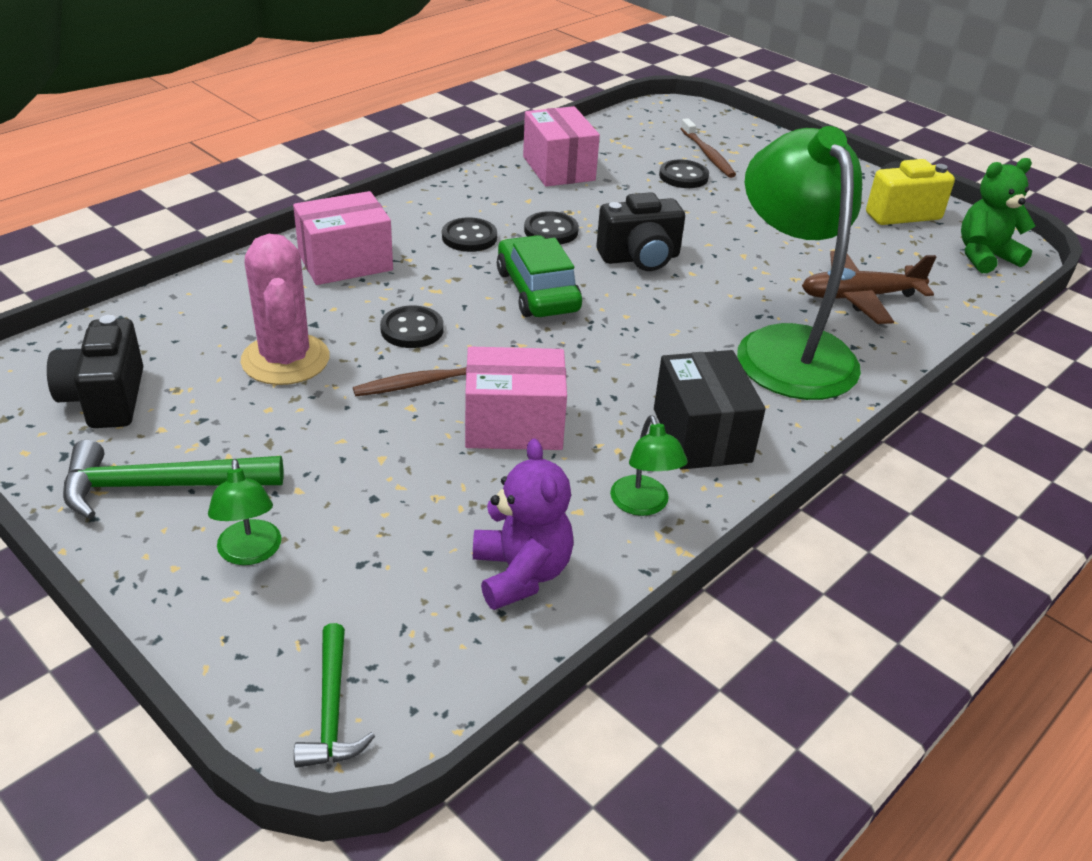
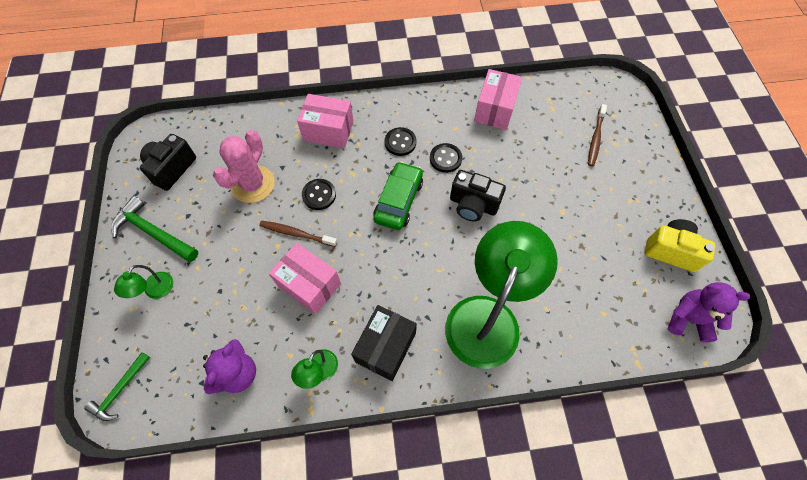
camera: 40 degrees right, 25 degrees up
black button [659,160,709,188] -> none
brown plane [802,251,936,324] -> none
green teddy bear [961,158,1035,273] -> purple teddy bear [667,282,750,342]

